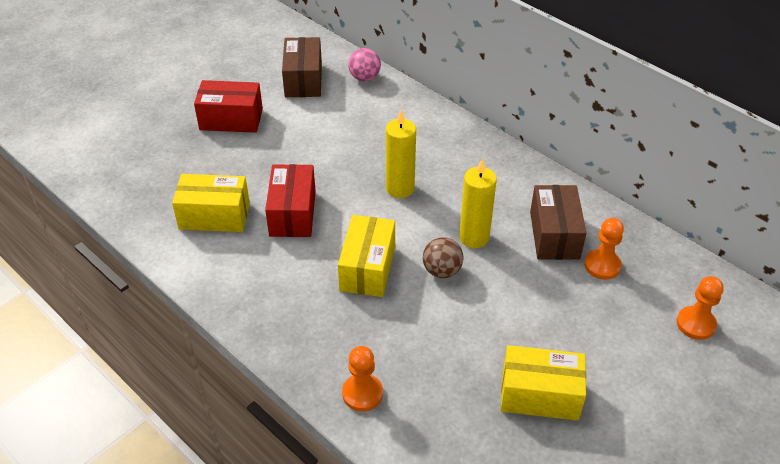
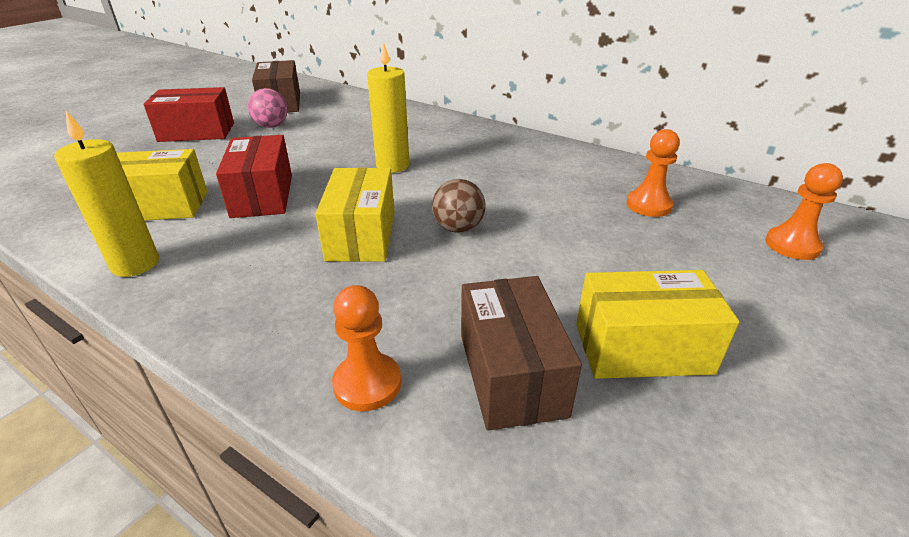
camera: 10 degrees left, 10 degrees down
pink ball [348,48,381,81] -> pink ball moved to [248,88,288,128]
yellow candle [459,159,497,248] -> yellow candle moved to [54,111,159,277]
brown box [530,185,586,260] -> brown box moved to [461,276,582,431]

